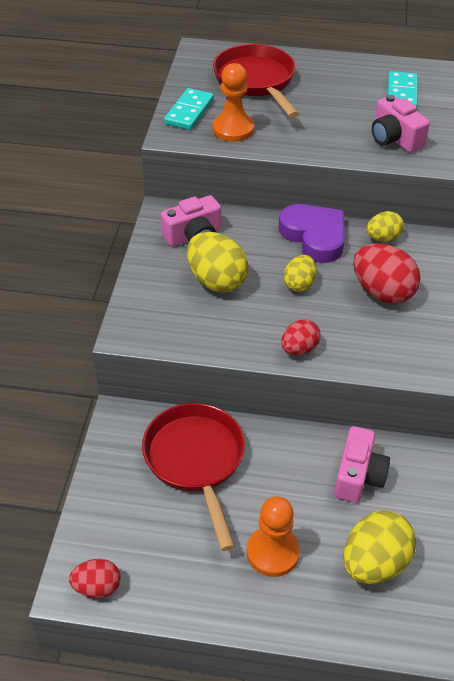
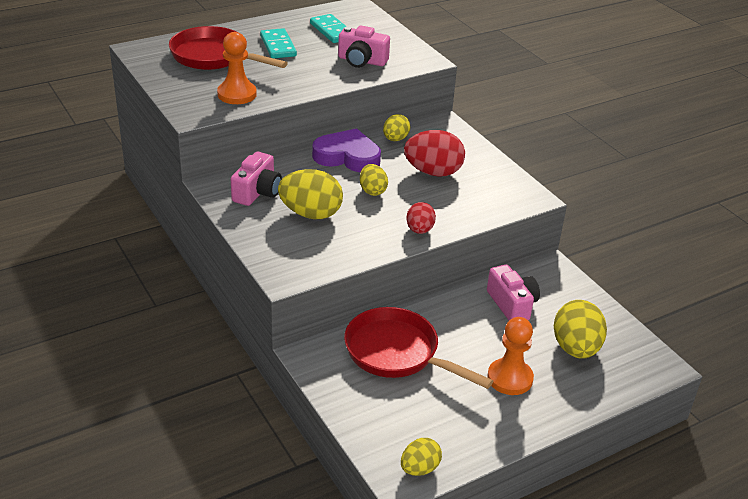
camera: 40 degrees left, 10 degrees down
red egg [69,559,121,598] -> yellow egg [401,438,442,476]
turquoise domino [164,88,214,130] -> turquoise domino moved to [260,28,297,58]

